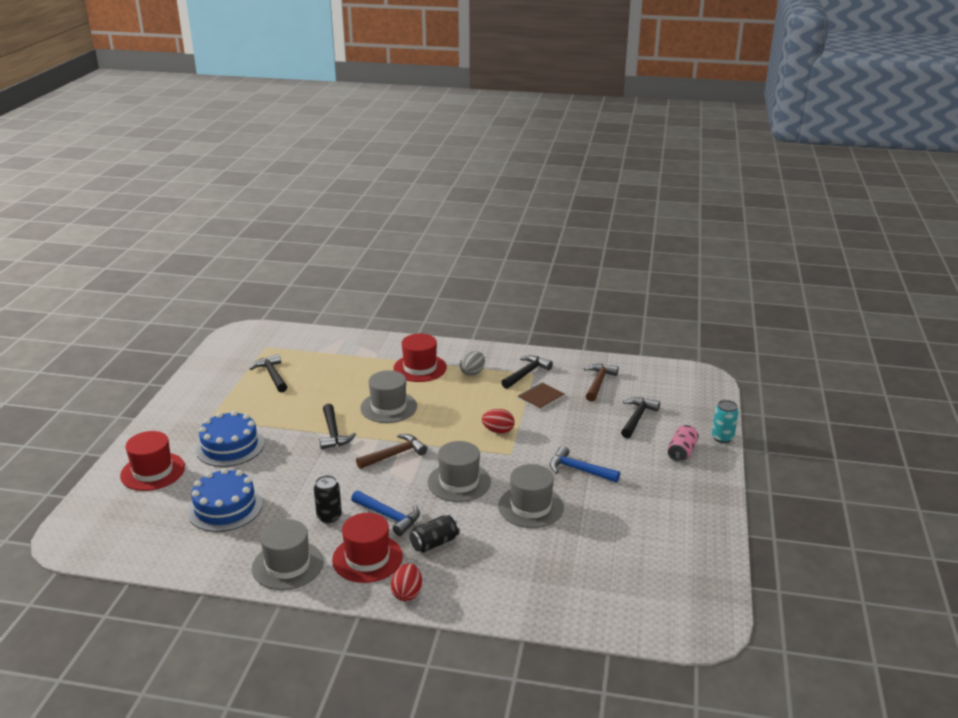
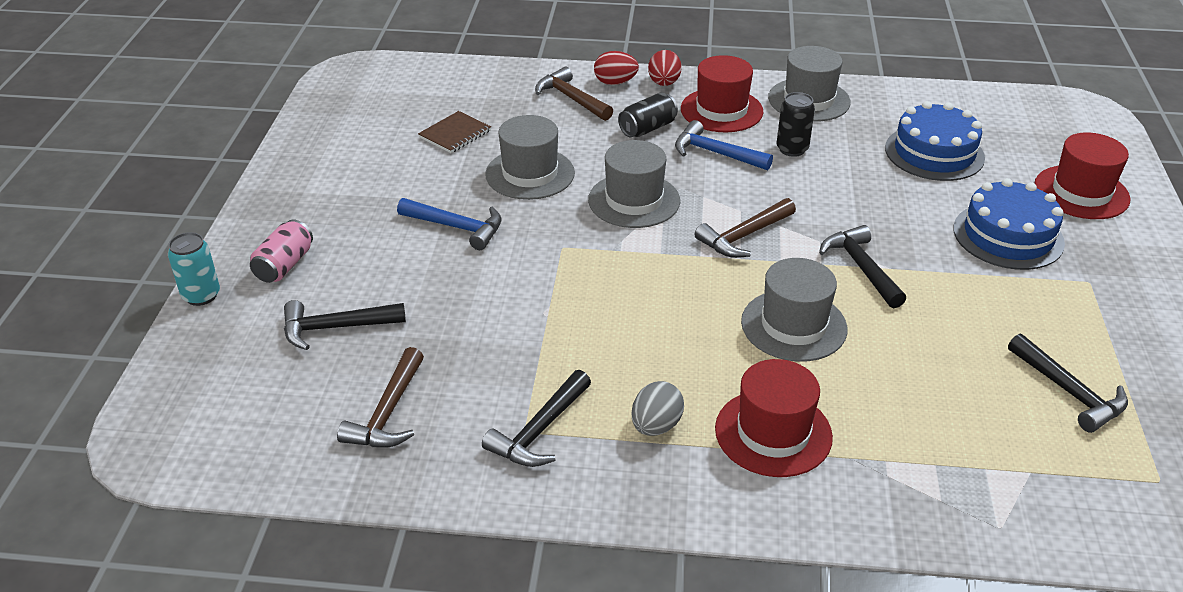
camera: 175 degrees right, 10 degrees up
red egg [482,409,515,434] -> red egg moved to [594,51,639,85]
brown notebook [517,382,564,410] -> brown notebook moved to [418,111,491,153]
black hammer [621,397,660,438] -> black hammer turned 60 degrees clockwise [284,300,406,350]
none -> brown hammer [535,67,613,121]

